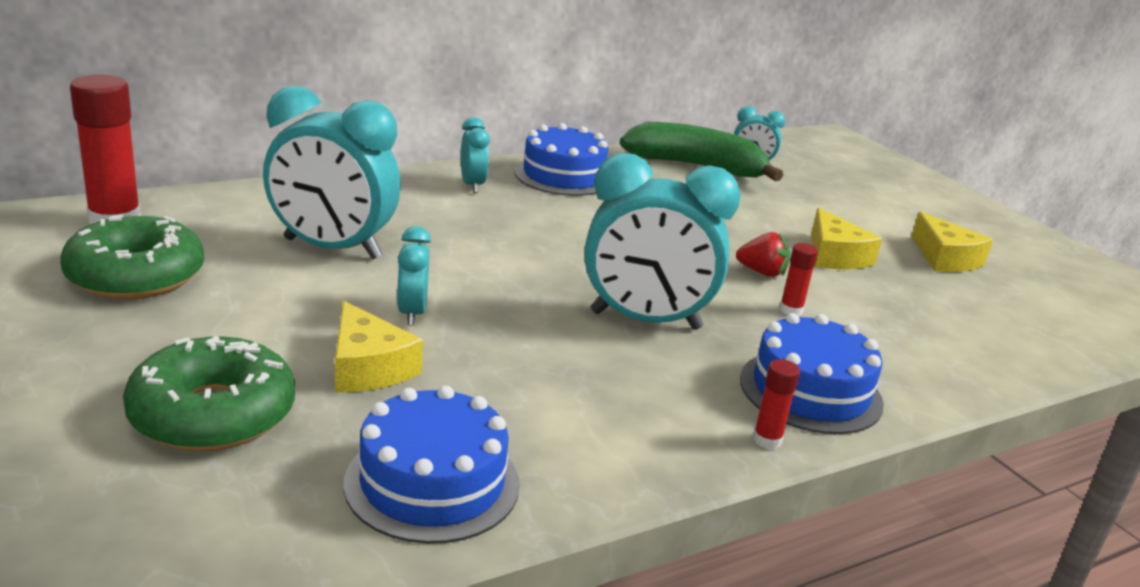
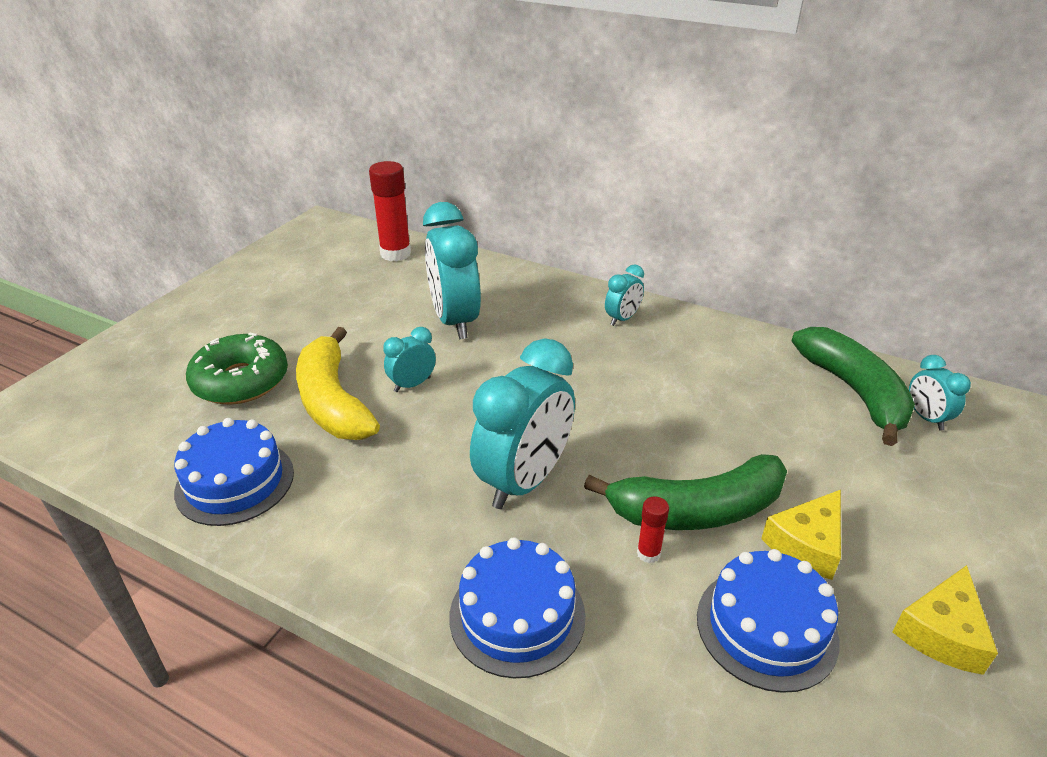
camera: 60 degrees right, 10 degrees up
green donut [60,214,204,299] -> none
yellow cheese [335,301,423,393] -> yellow banana [296,327,380,440]
blue cake [514,123,609,196] -> blue cake moved to [697,549,840,693]
turquoise clock [584,153,741,330] -> turquoise clock turned 120 degrees counterclockwise [470,338,575,509]
red strawberry [736,232,790,277] -> green banana [584,454,787,530]
red glue stick [753,359,800,449] -> none

